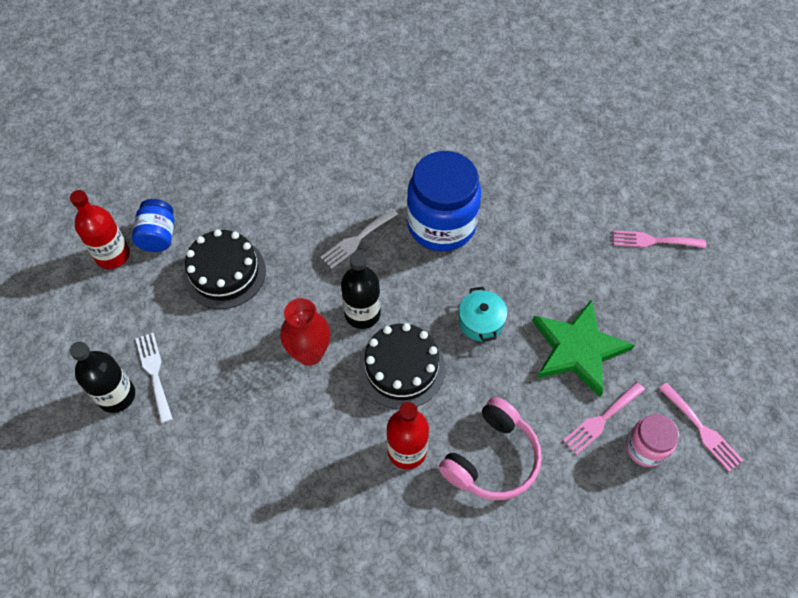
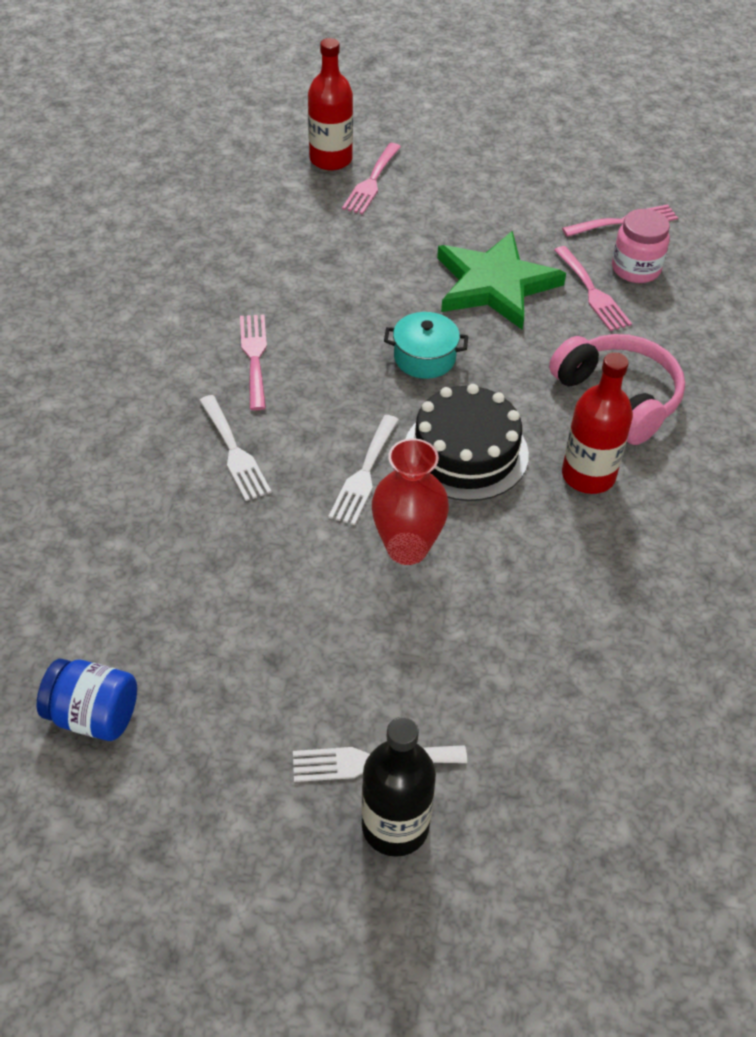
camera: 75 degrees left, 10 degrees down
red bottle [70,190,130,269] -> red bottle moved to [308,38,353,171]
black cake [184,229,266,309] -> none
black bottle [341,253,381,329] -> white fork [329,415,399,525]
blue jar [407,151,481,251] -> pink fork [240,315,267,411]

